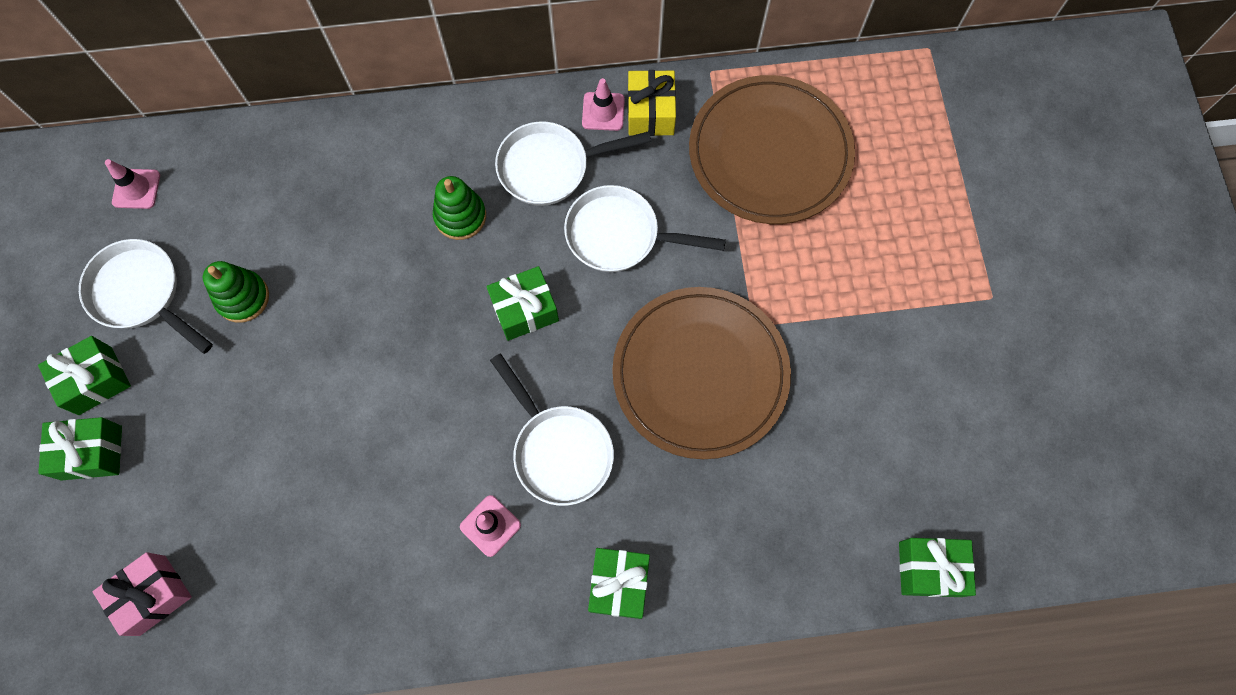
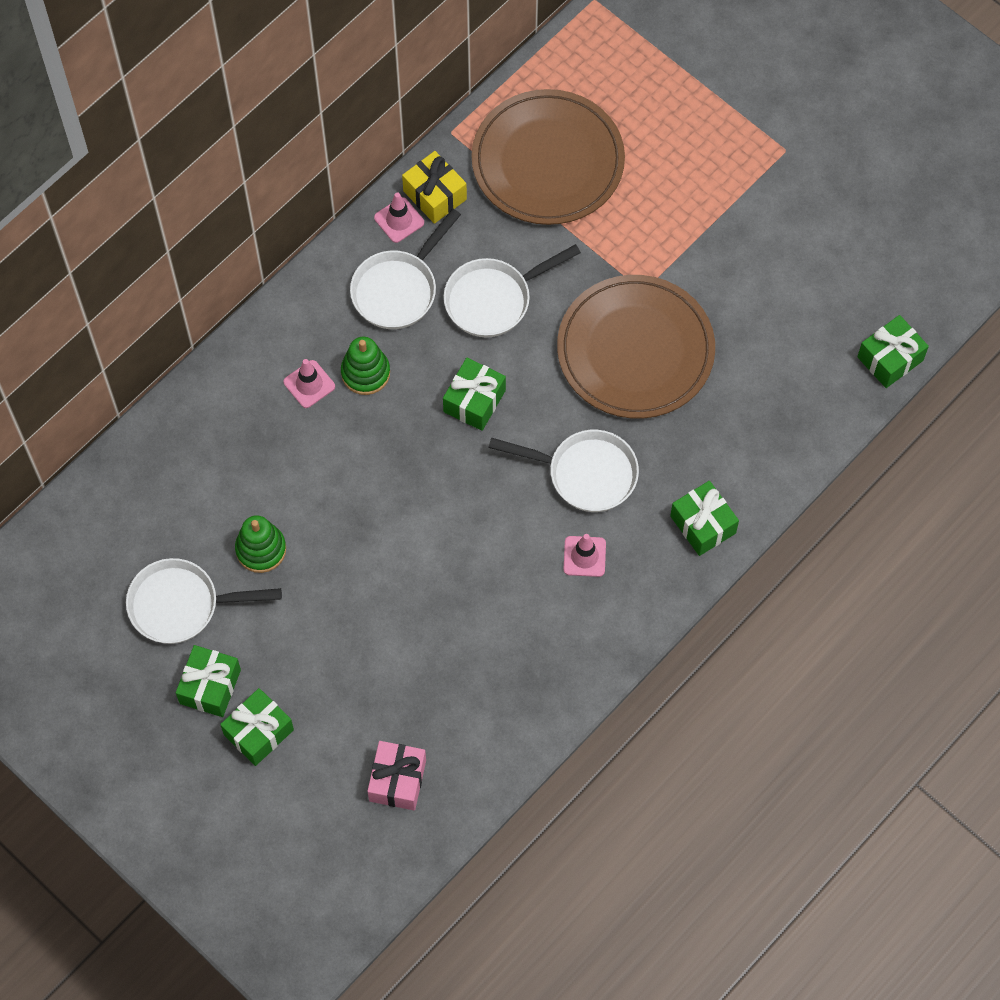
camera: 40 degrees left, 5 degrees down
pink traffic cone [105,159,160,209] -> pink traffic cone moved to [283,359,335,408]

